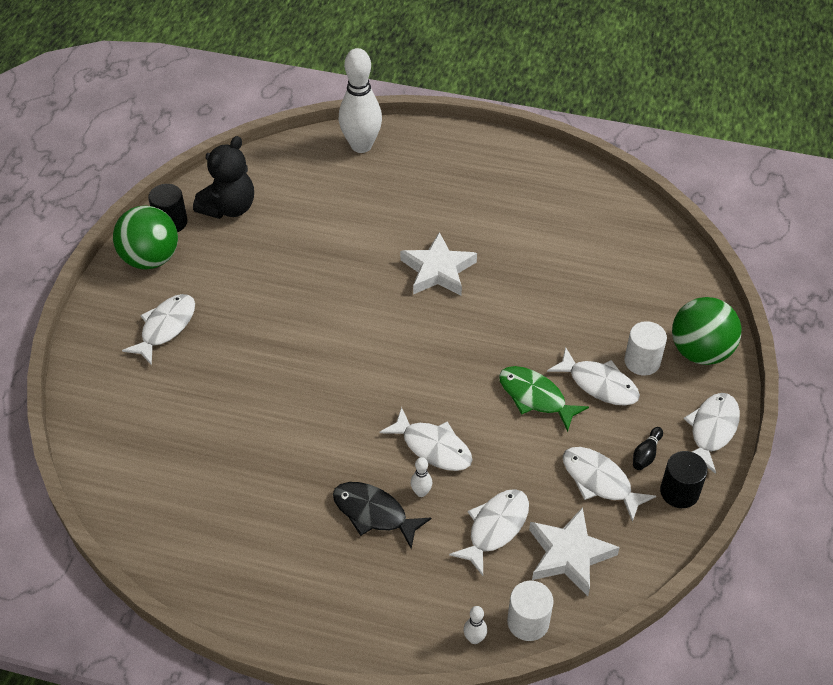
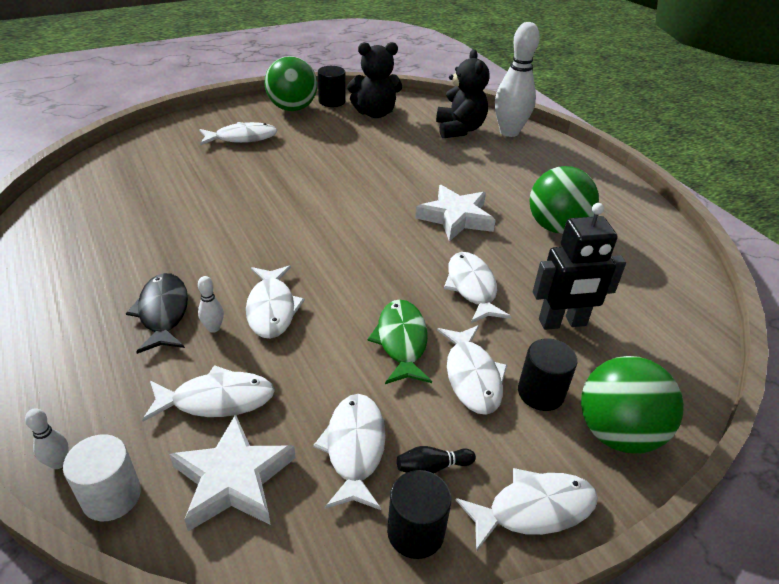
camera: 45 degrees right, 10 degrees down
white cylinder [624,321,667,376] -> black cylinder [518,338,577,411]
none -> black teddy bear [436,49,489,138]
none -> white fish [444,252,511,323]
none -> green ball [529,166,599,234]
none -> black robot [533,203,626,330]

